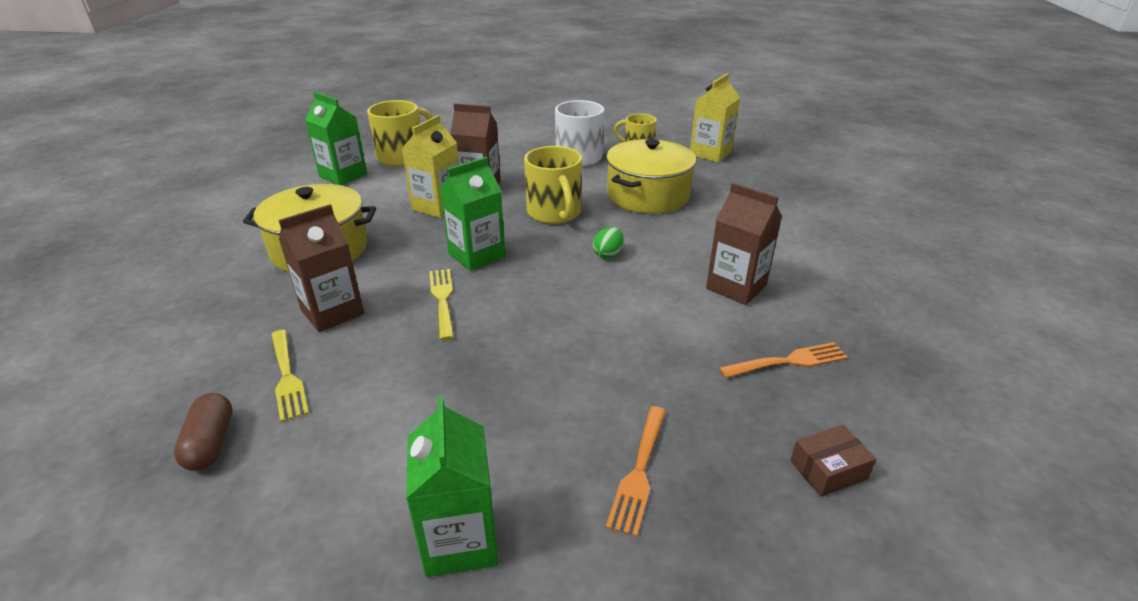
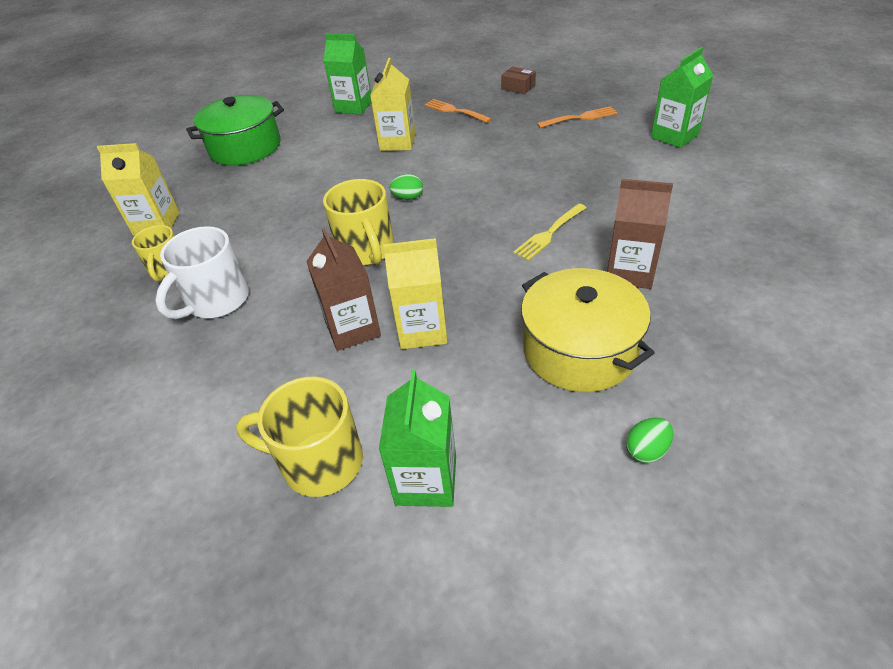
camera: 120 degrees left, 10 degrees up
brown capsule [174,393,233,471] -> none
yellow fork [271,330,309,422] -> none
green carton [440,157,505,271] -> green carton moved to [323,33,371,114]
yellow mug [524,146,582,224] -> yellow mug turned 120 degrees clockwise [323,179,394,266]
yellow pot [606,139,696,214] -> none
brown carton [706,183,782,305] -> yellow carton [370,58,416,151]
none -> green pot [186,95,284,166]
none -> green egg [626,417,673,463]

